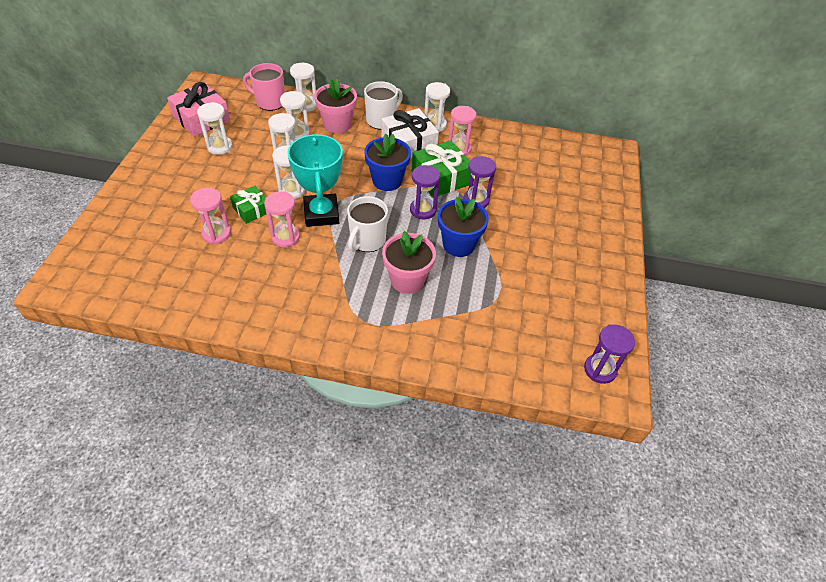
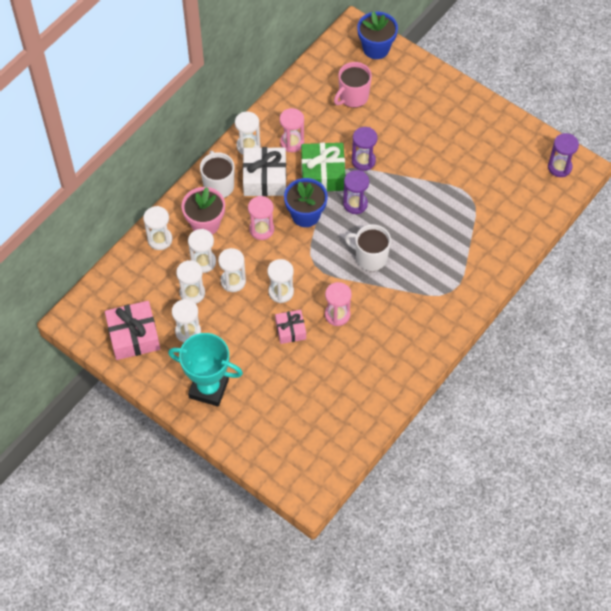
camera: 60 degrees left, 10 degrees up
pink hourglass [190,188,231,244] -> pink hourglass moved to [248,196,274,240]
green gift [230,186,266,224] -> pink gift [275,310,306,344]
pink mug [243,63,285,111] -> pink mug moved to [334,62,372,108]
turquoise trophy [287,134,343,227] -> turquoise trophy moved to [168,333,243,407]
white mug [347,196,388,252] -> white mug turned 150 degrees clockwise [345,224,391,271]
pink flower pot [382,231,436,294] -> none
blue flower pot [438,197,489,257] -> blue flower pot moved to [357,12,398,59]
none -> white hourglass [176,260,205,304]

